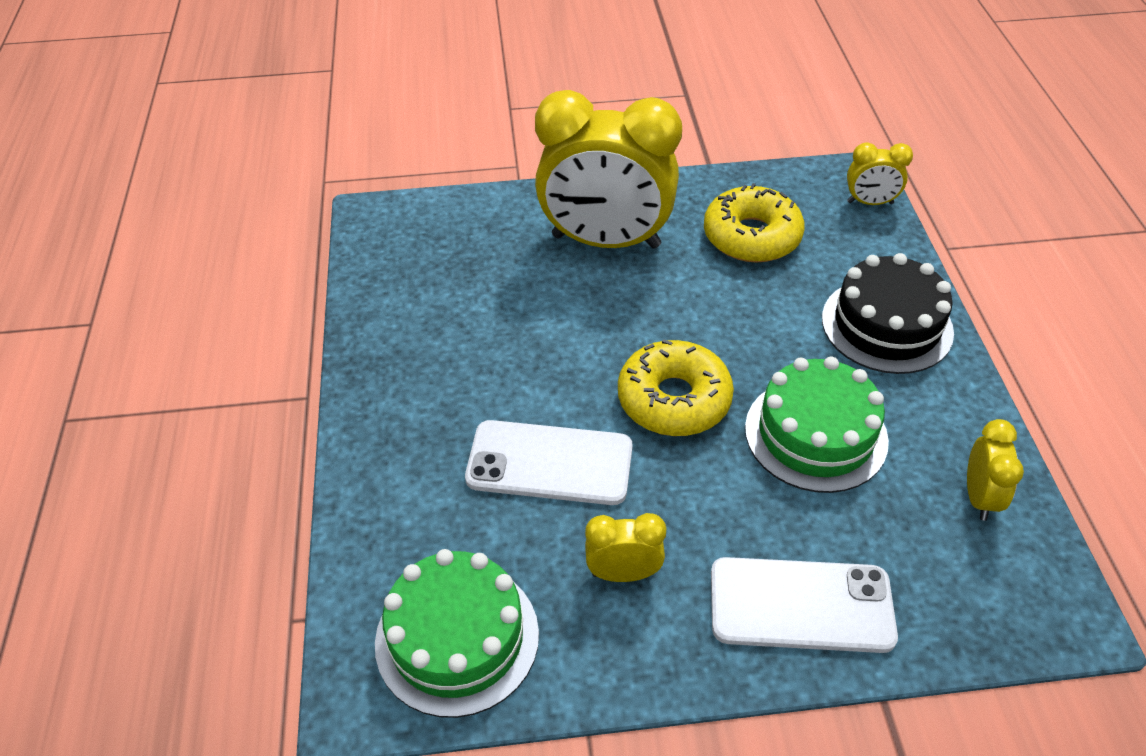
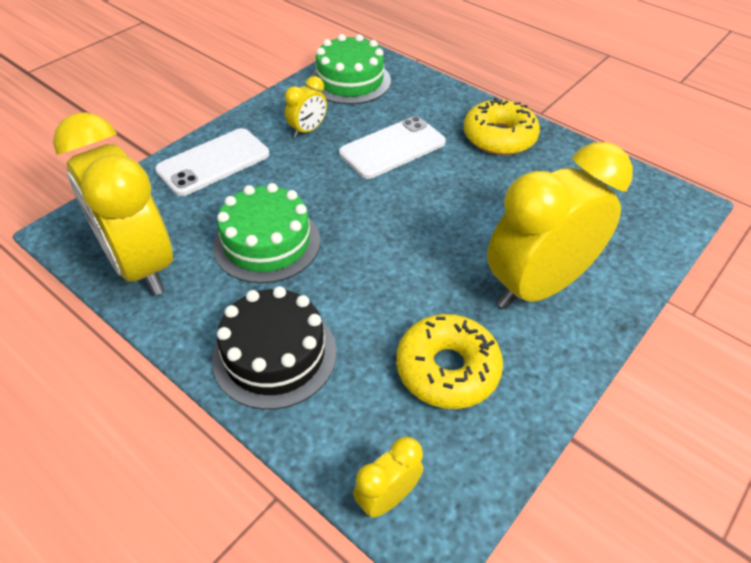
camera: 135 degrees right, 0 degrees up
yellow donut [618,339,734,436] -> yellow donut moved to [463,98,540,155]
yellow clock [967,419,1024,521] -> yellow clock [53,112,173,295], size x2.30

